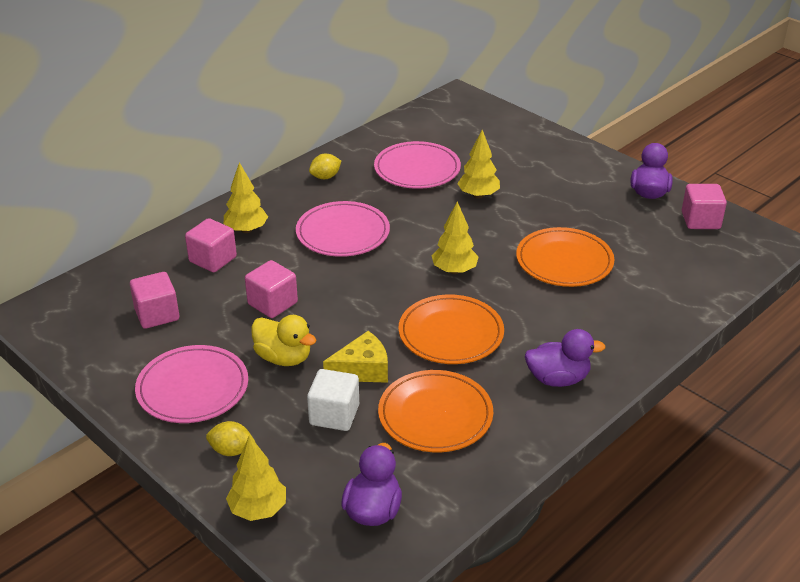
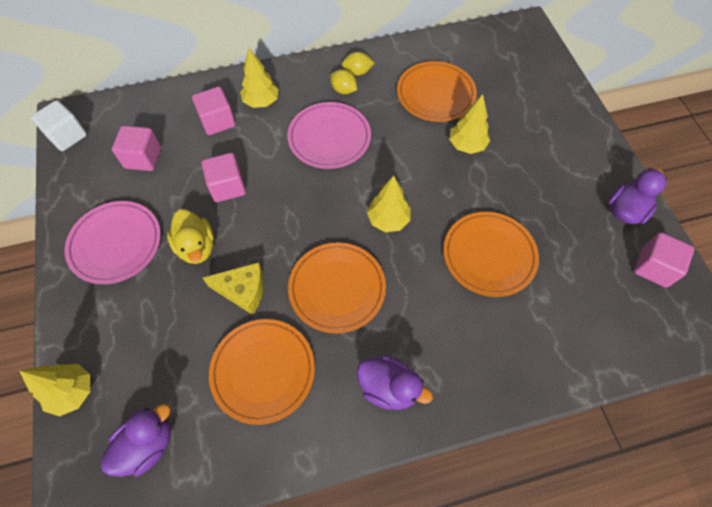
camera: 30 degrees right, 25 degrees up
yellow lemon [206,421,255,456] -> yellow lemon moved to [330,69,357,94]
white cube [307,369,359,431] -> white cube moved to [31,100,87,151]
pink plate [374,141,461,189] -> orange plate [397,61,477,122]

